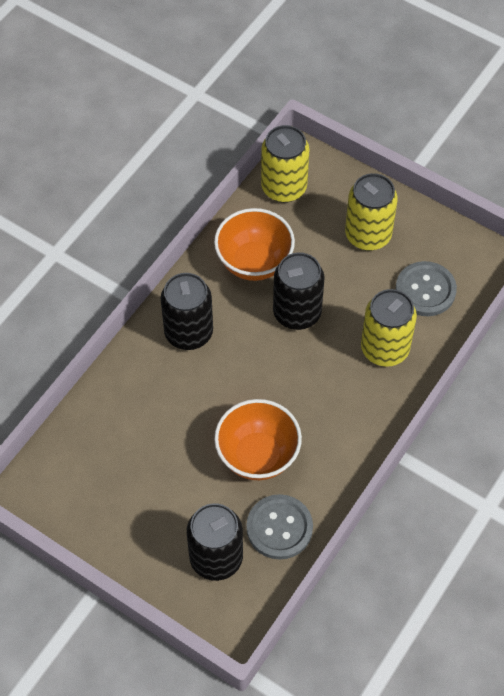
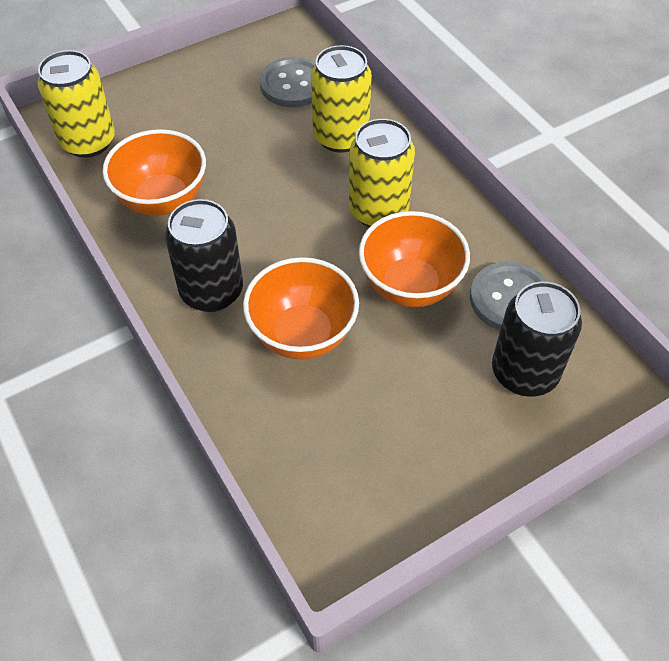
camera: 65 degrees left, 5 degrees down
black can [273,252,324,330] -> none
yellow can [345,173,398,251] -> yellow can moved to [349,119,415,227]
none -> orange bowl [243,257,359,359]

